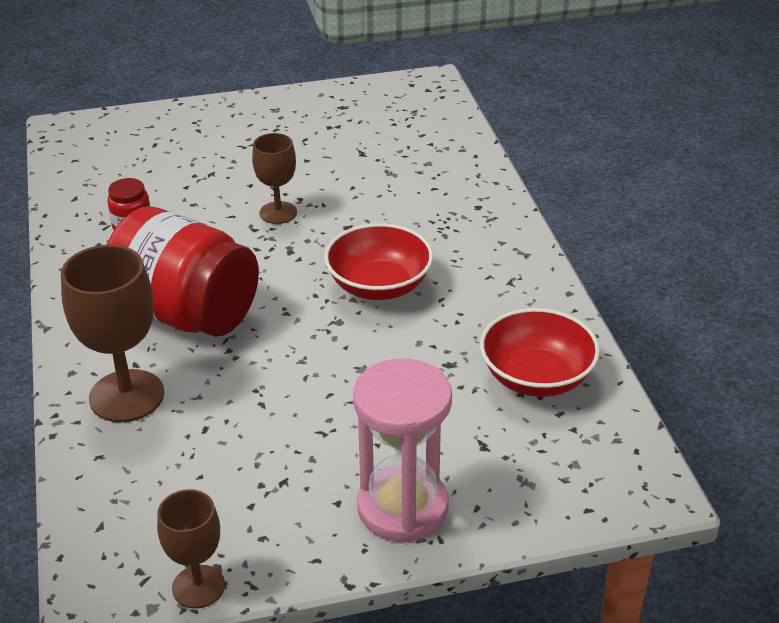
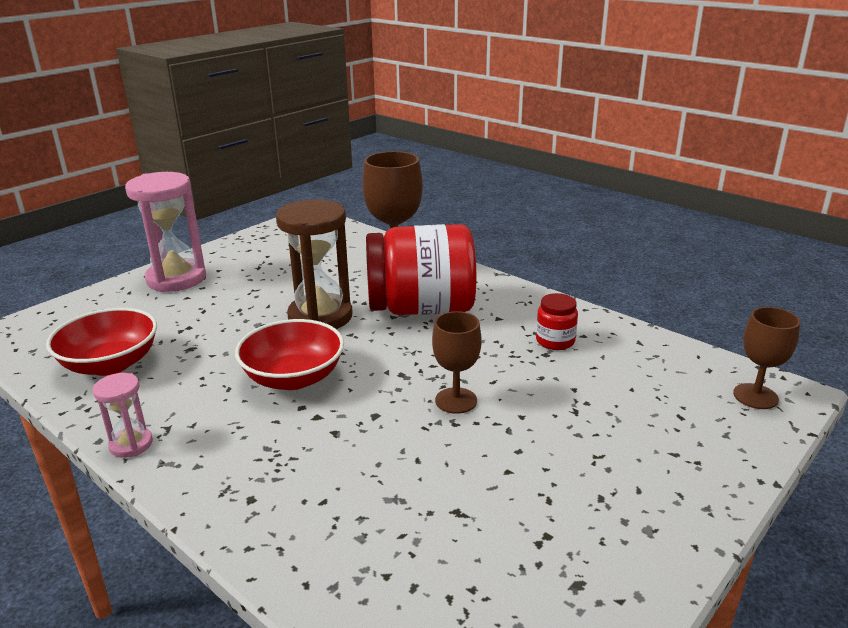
camera: 145 degrees right, 10 degrees down
brown goblet [157,489,225,609] -> brown goblet moved to [733,307,800,409]
none -> pink hourglass [93,373,153,458]
none -> brown hourglass [276,199,352,329]

